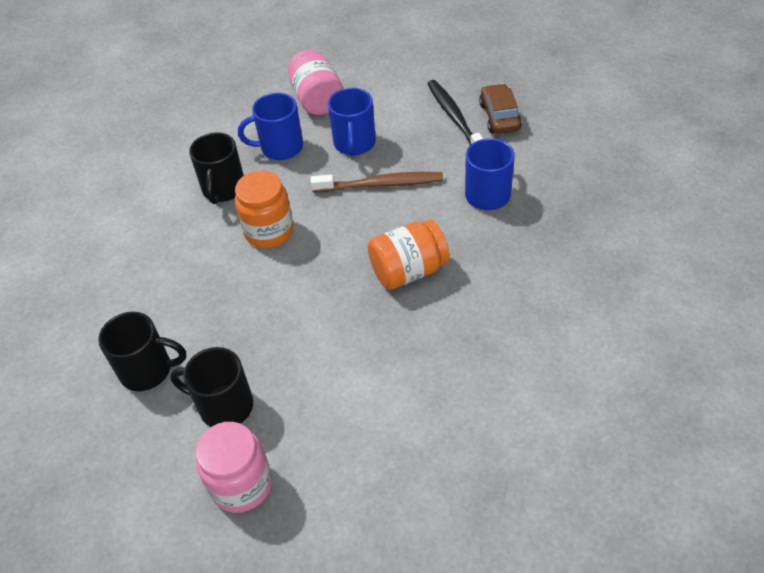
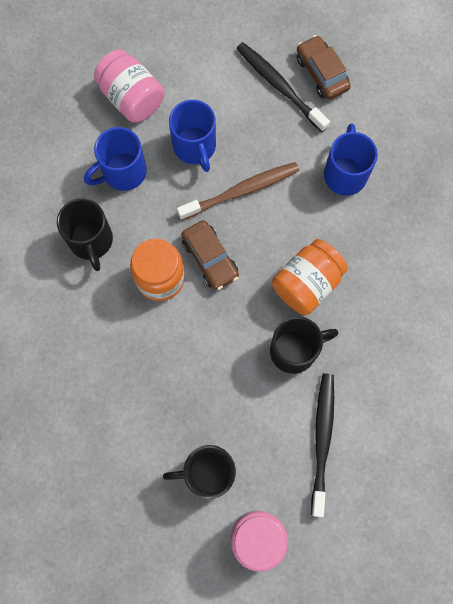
camera: 25 degrees left, 25 degrees up
black mug [98,312,186,391] -> black mug moved to [270,316,338,374]
none -> brown car [181,220,239,290]
none -> black toothbrush [311,373,334,517]

